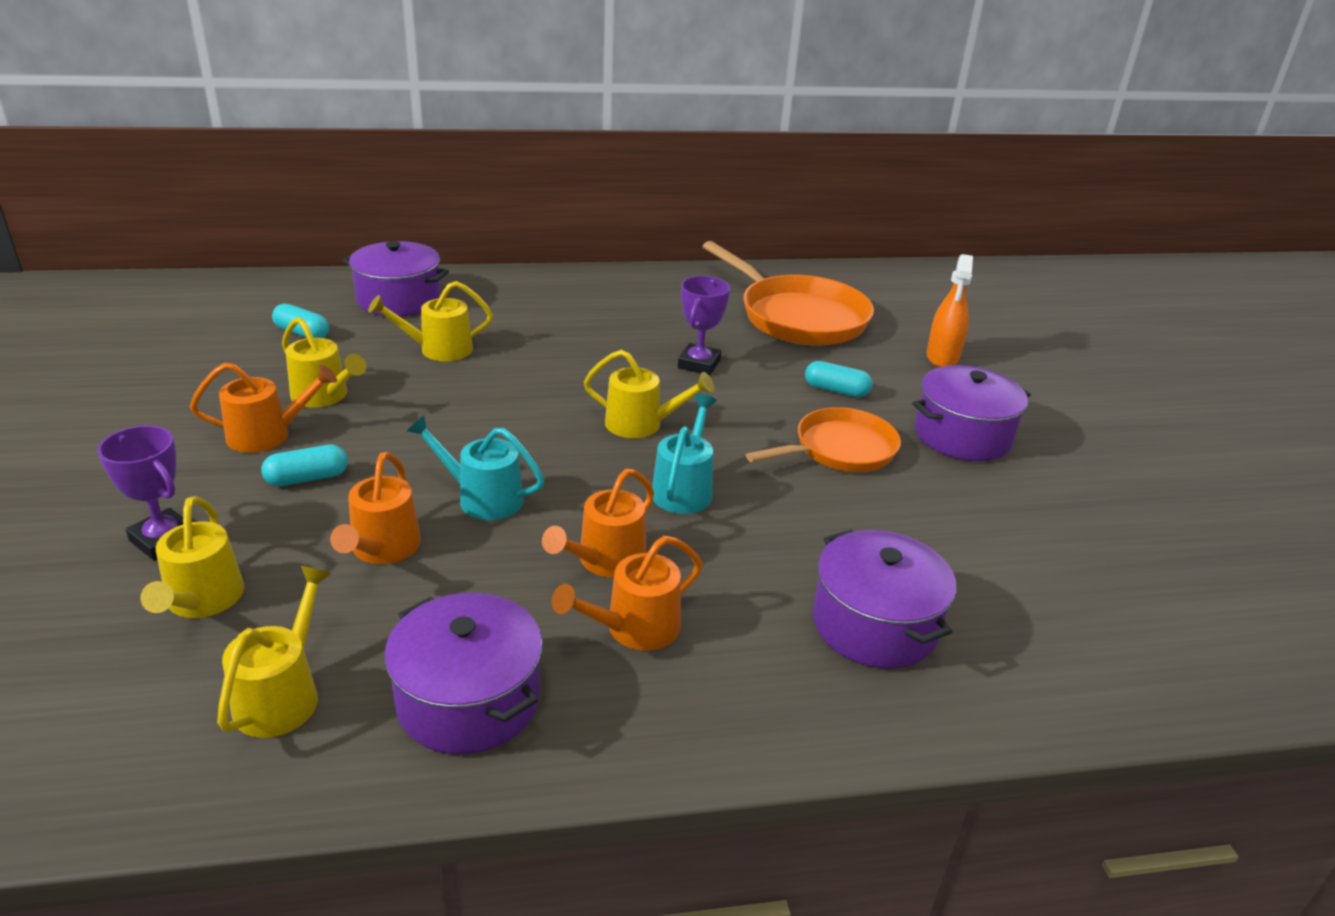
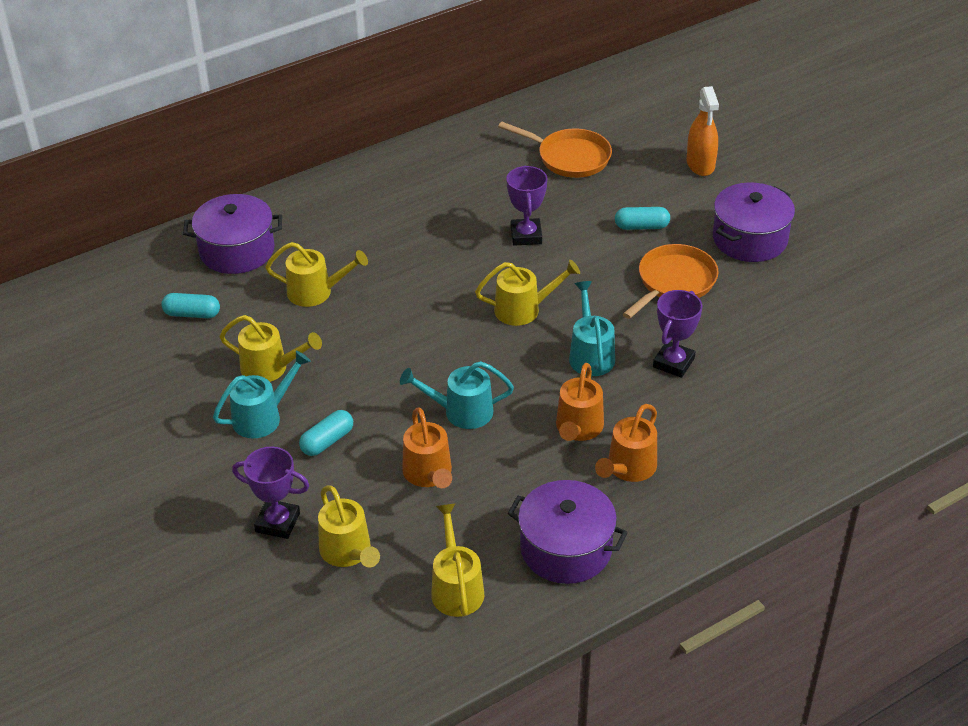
camera: 20 degrees left, 10 degrees up
orange watering can [190,363,337,453] -> turquoise watering can [213,351,311,438]
yellow watering can [368,281,493,361] -> yellow watering can turned 135 degrees counterclockwise [265,242,368,307]
orange pan [702,241,874,346] -> orange pan [498,122,612,178], size x0.64
purple pot [813,530,956,669] -> none
none -> purple trophy [653,290,703,378]

